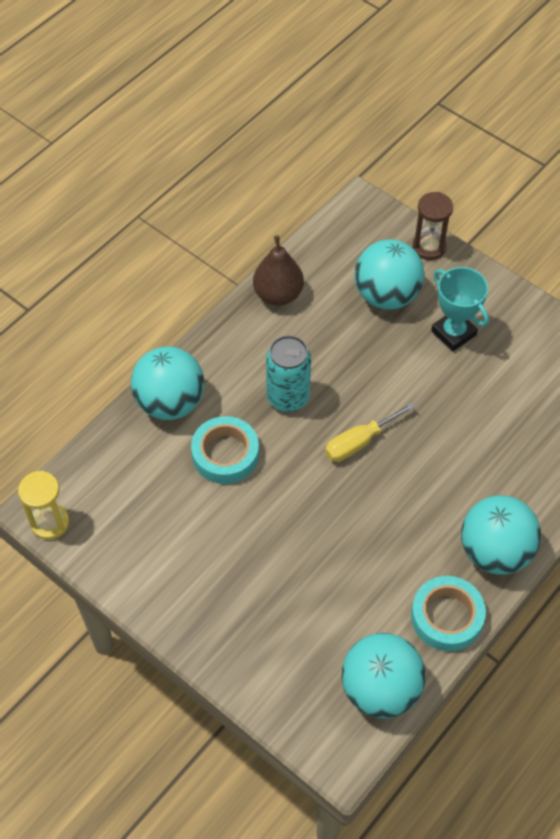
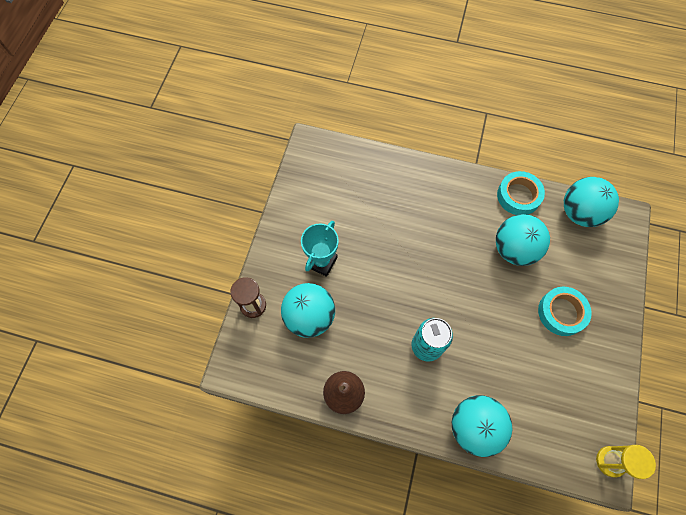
camera: 115 degrees left, 10 degrees up
turquoise tape [191,416,259,484] -> turquoise tape moved to [538,287,592,336]
yellow screwdriver [325,403,415,462] -> none
turquoise ball [461,495,541,575] -> turquoise ball moved to [496,214,550,266]

